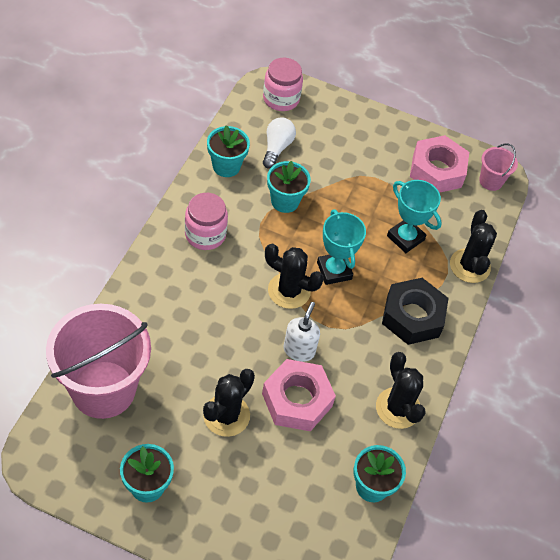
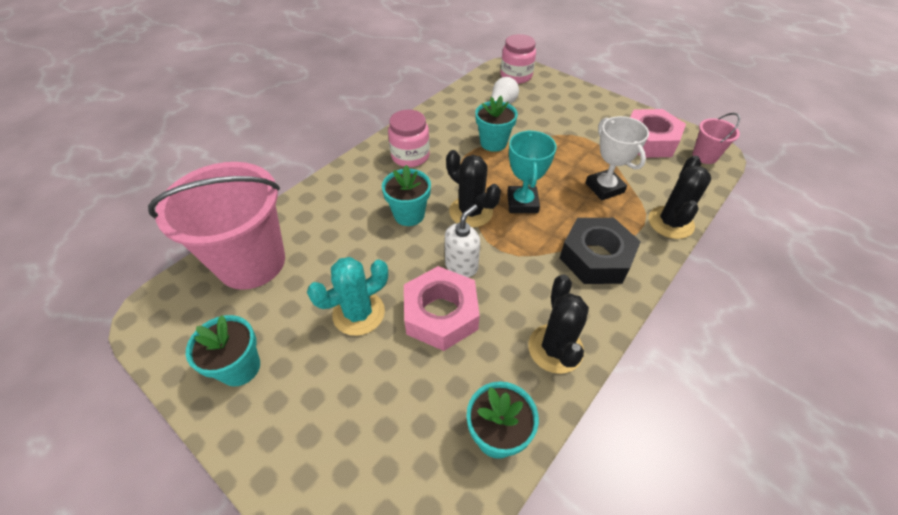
camera: 25 degrees right, 5 degrees down
black cactus [203,369,255,437] -> turquoise cactus [307,257,388,336]
turquoise flower pot [207,125,250,177] -> turquoise flower pot moved to [382,165,431,226]
turquoise trophy [387,180,442,253] -> white trophy [586,116,649,200]

